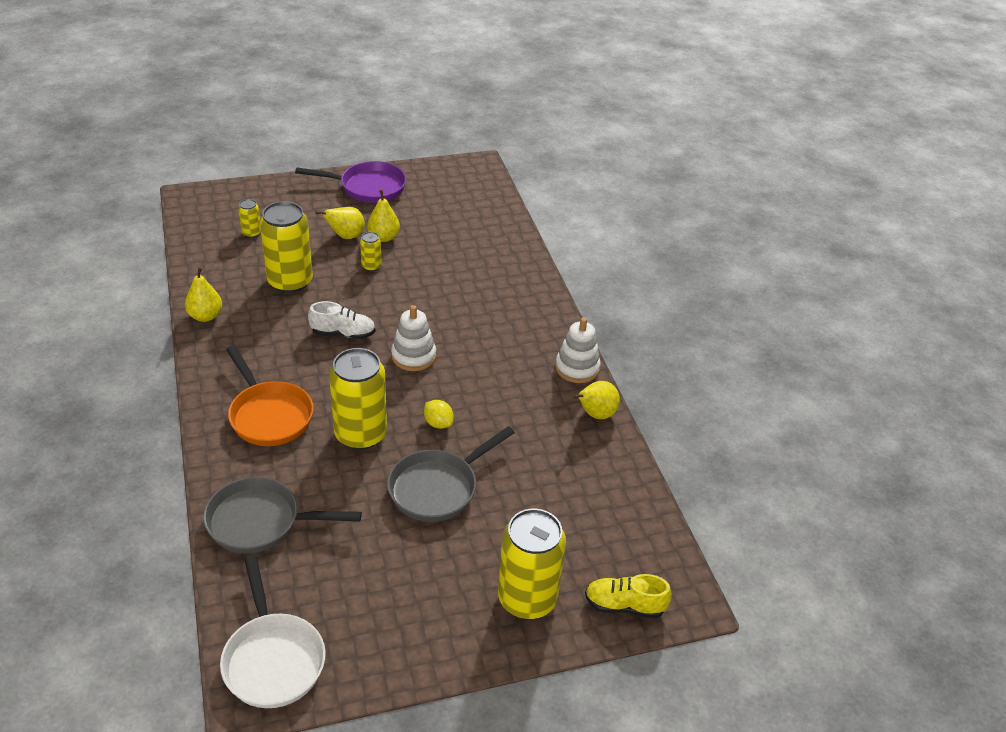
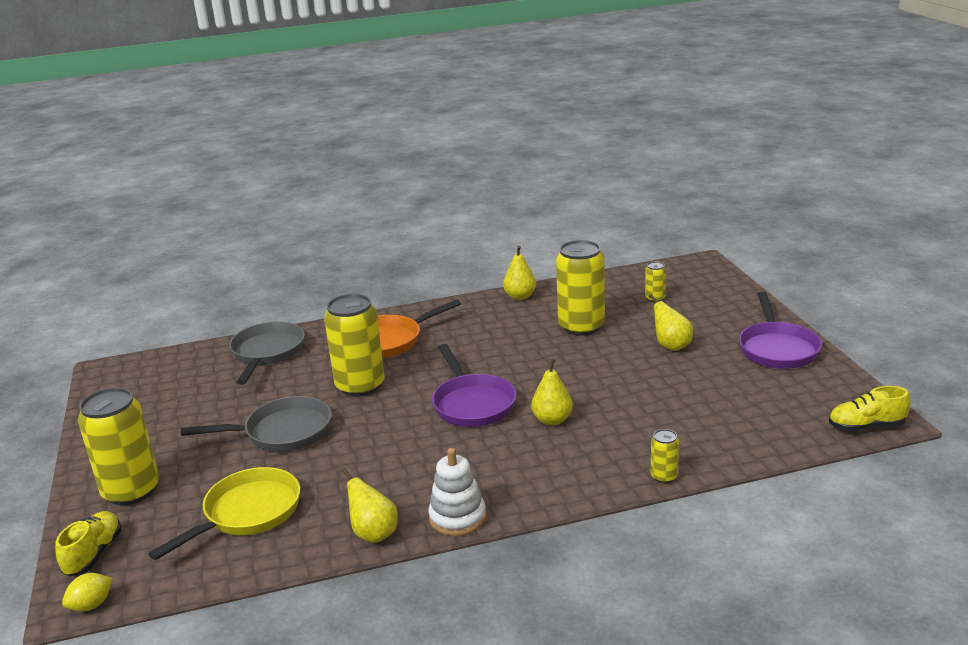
camera: 95 degrees right, 15 degrees down
white pan [220,555,326,708] -> none
white shoe [308,301,375,339] -> none
yellow can [360,232,382,271] -> yellow can moved to [651,429,679,483]
yellow pear [367,190,400,242] -> yellow pear moved to [531,358,573,426]
grey pan [387,426,515,522] -> grey pan turned 120 degrees clockwise [181,396,332,452]
white stacking toy [391,305,436,371] -> purple pan [432,344,516,427]
yellow lemon [424,400,454,429] -> yellow lemon moved to [62,573,113,612]
none -> yellow pan [149,467,300,560]
none -> yellow shoe [829,386,911,431]

